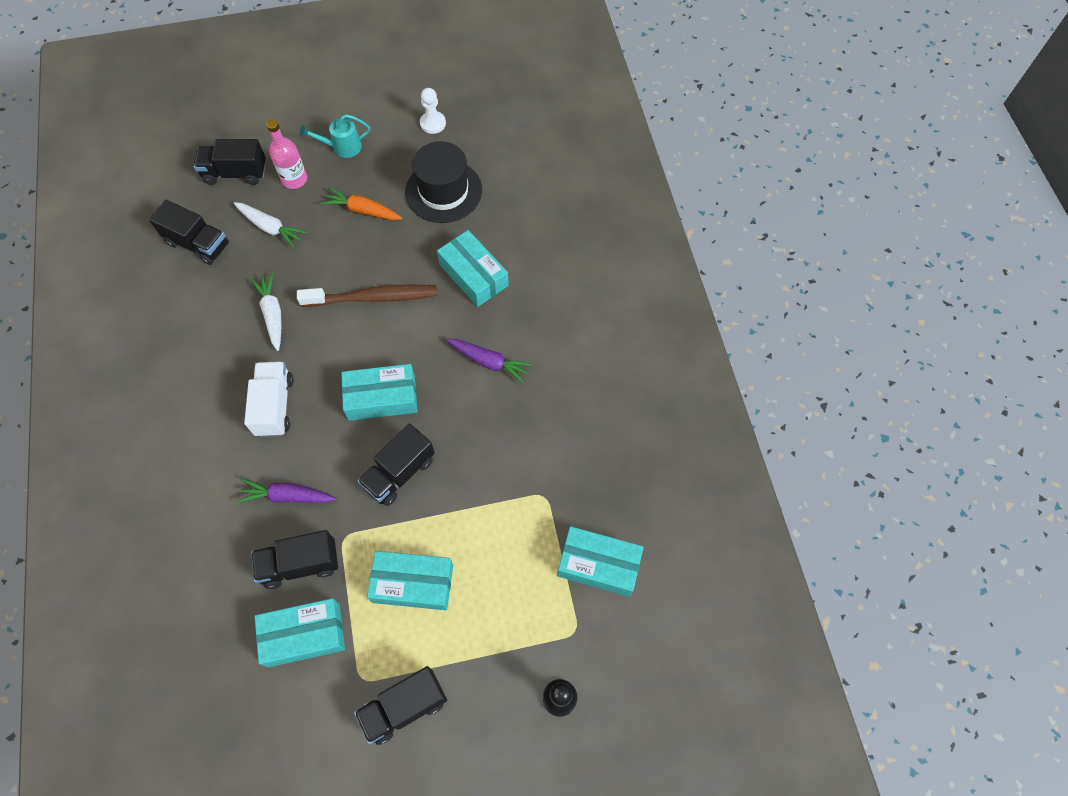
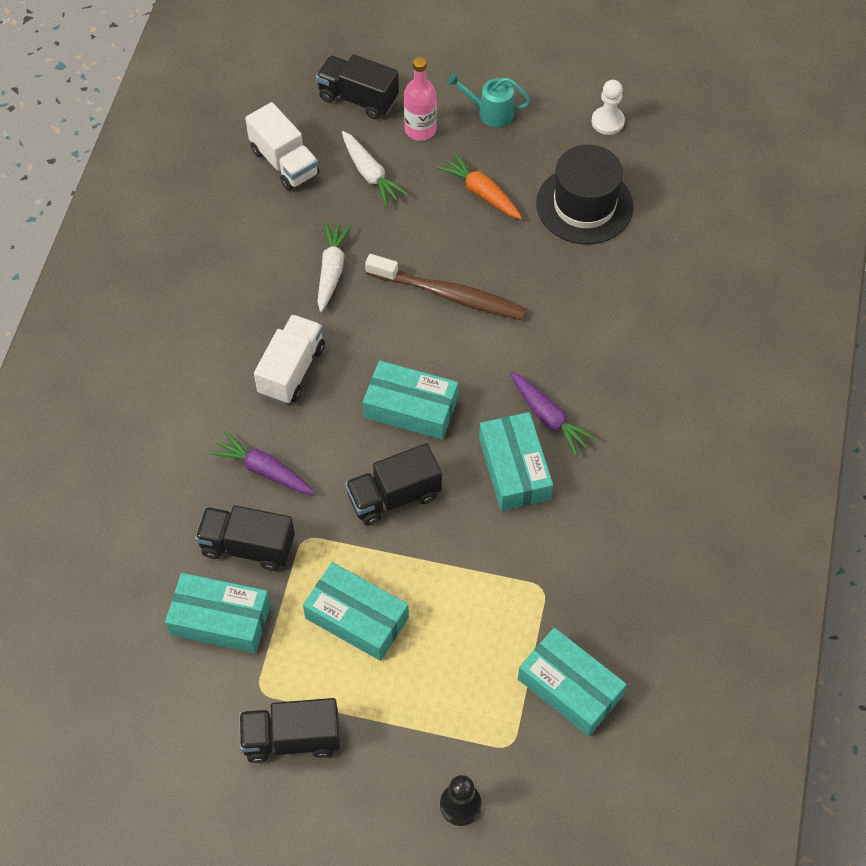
camera: 25 degrees right, 5 degrees down
black truck [149,200,229,265] -> white truck [245,102,319,191]
turquoise box [437,230,509,307] -> turquoise box moved to [479,412,553,511]

